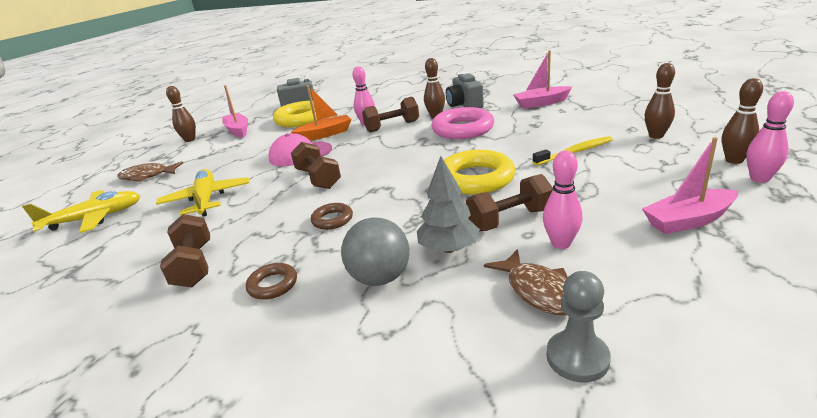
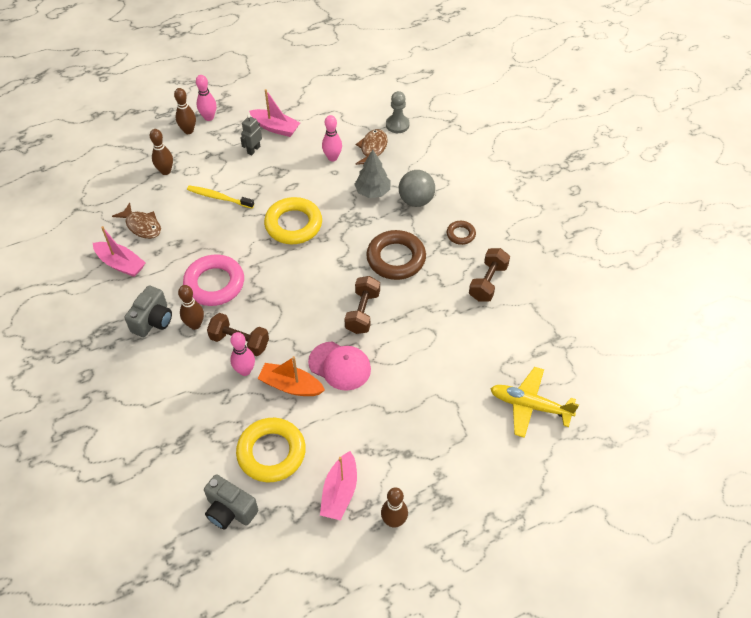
camera: 140 degrees left, 25 degrees up
brown fish [117,161,183,182] -> brown fish moved to [112,203,161,239]
yellow plane [156,169,249,216] -> none
brown ring [311,203,353,230] -> brown ring [366,230,426,280], size x1.99
brown dumbbell [466,174,553,231] -> none
none -> grey robot [240,114,262,155]

